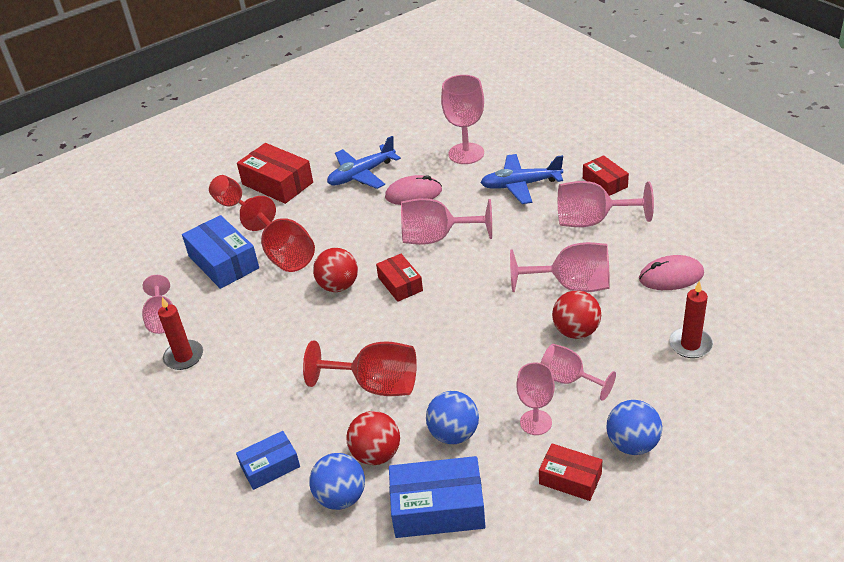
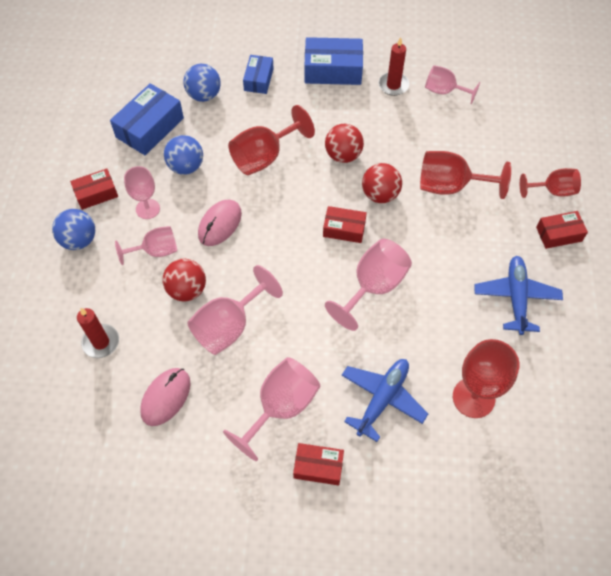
camera: 125 degrees right, 20 degrees up
blue box [182,215,259,289] -> blue box moved to [305,37,363,85]
red box [237,143,313,204] -> red box [536,211,588,249], size x0.61
red ball [346,411,400,465] -> red ball moved to [325,124,364,163]
pink mouse [385,175,442,205] -> pink mouse moved to [198,200,242,246]
pink goblet [441,75,484,164] -> red goblet [453,339,519,418]

